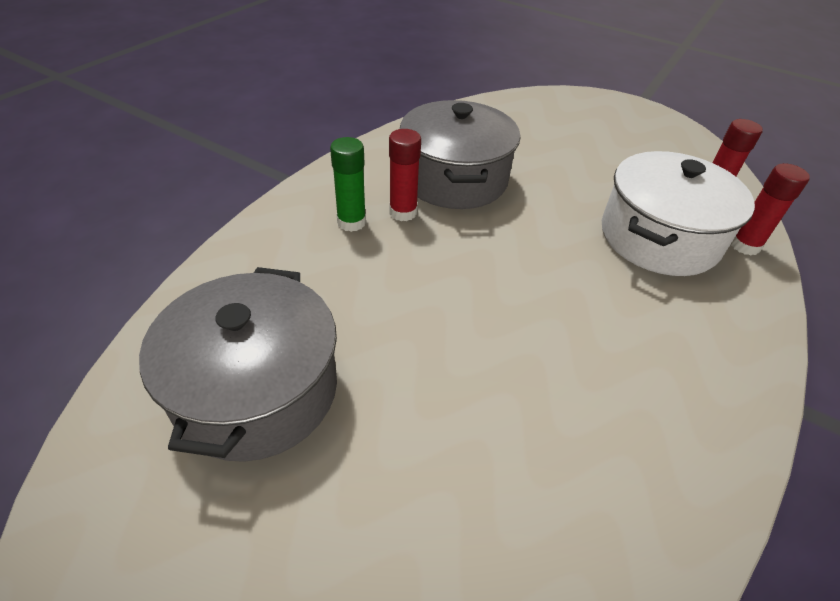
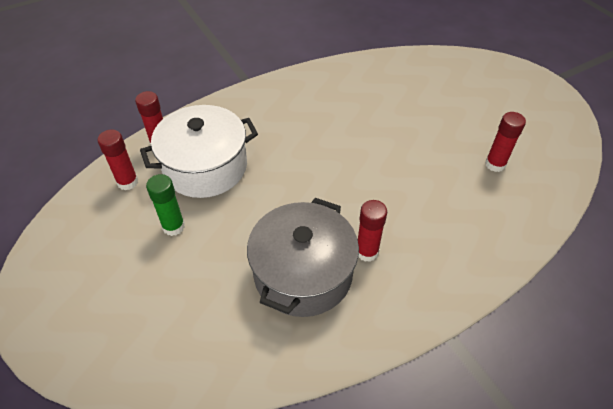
camera: 150 degrees left, 5 degrees up
grey pot [139,267,337,462] -> red glue stick [485,112,526,172]
green glue stick [330,137,366,232] -> green glue stick moved to [146,174,185,236]

